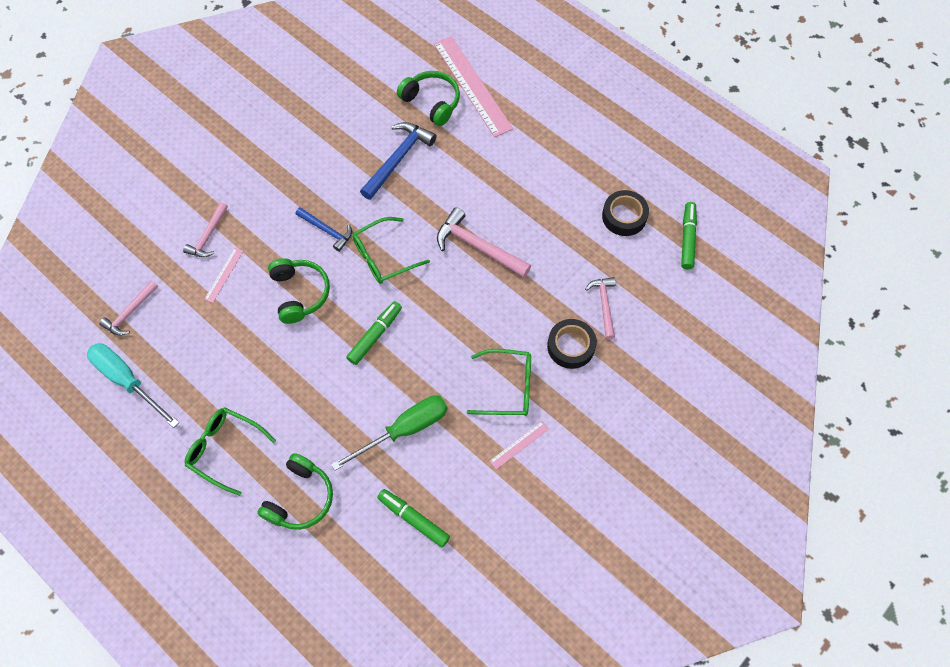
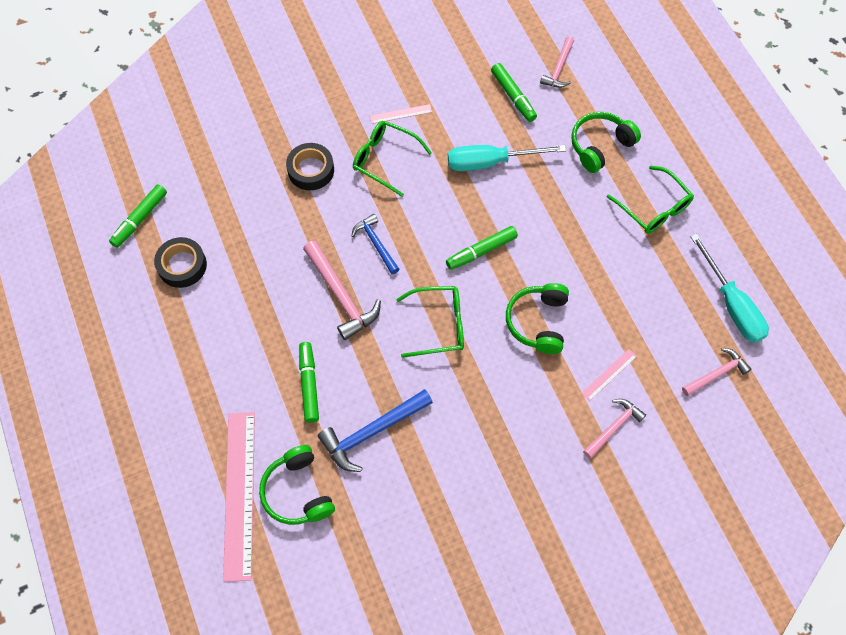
camera: 155 degrees left, 0 degrees up
blue hammer [296,207,352,252] -> blue hammer moved to [352,214,399,274]
green screwdriver [331,396,448,471] -> turquoise screwdriver [448,145,566,171]
pink hammer [585,277,616,339] -> pink hammer moved to [540,37,574,88]
none -> green marker [299,342,319,423]

